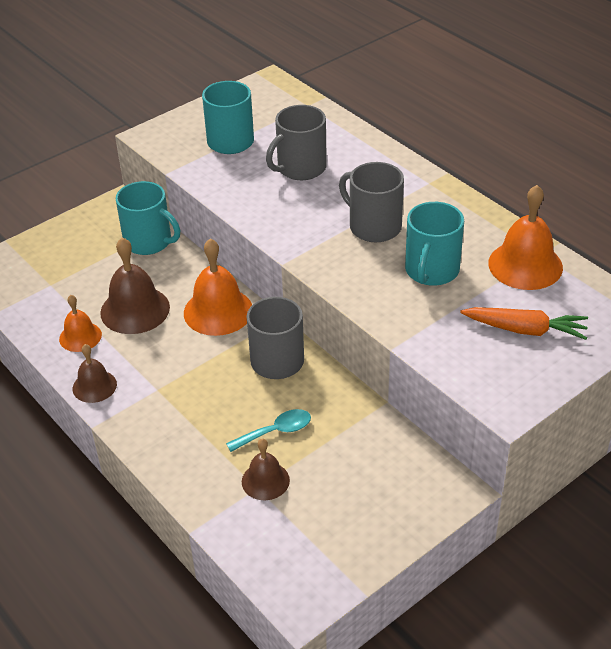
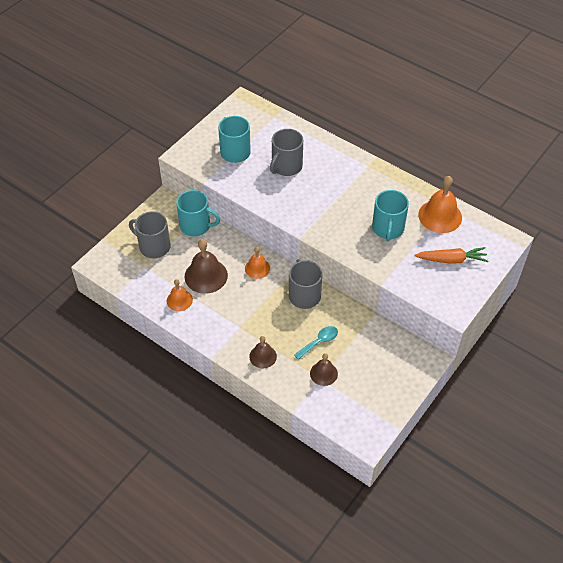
camera: 15 degrees left, 10 degrees up
brown bell [73,344,117,403] -> brown bell moved to [249,336,277,368]
orange bell [184,238,252,336] -> orange bell [245,247,270,279], size x0.60
grey mug [339,162,404,243] -> grey mug moved to [129,211,171,258]

